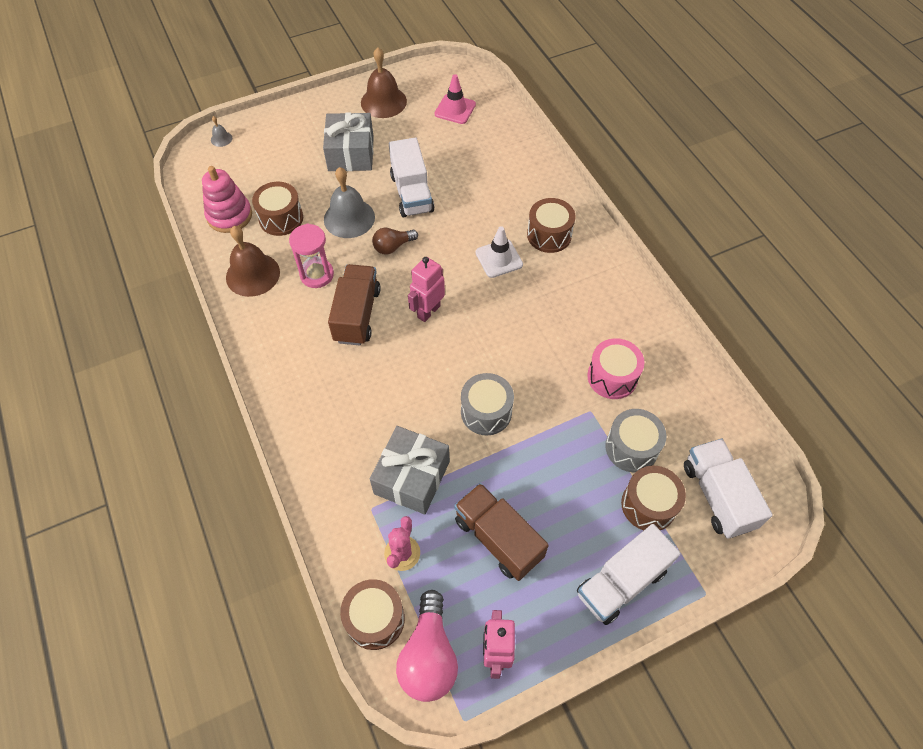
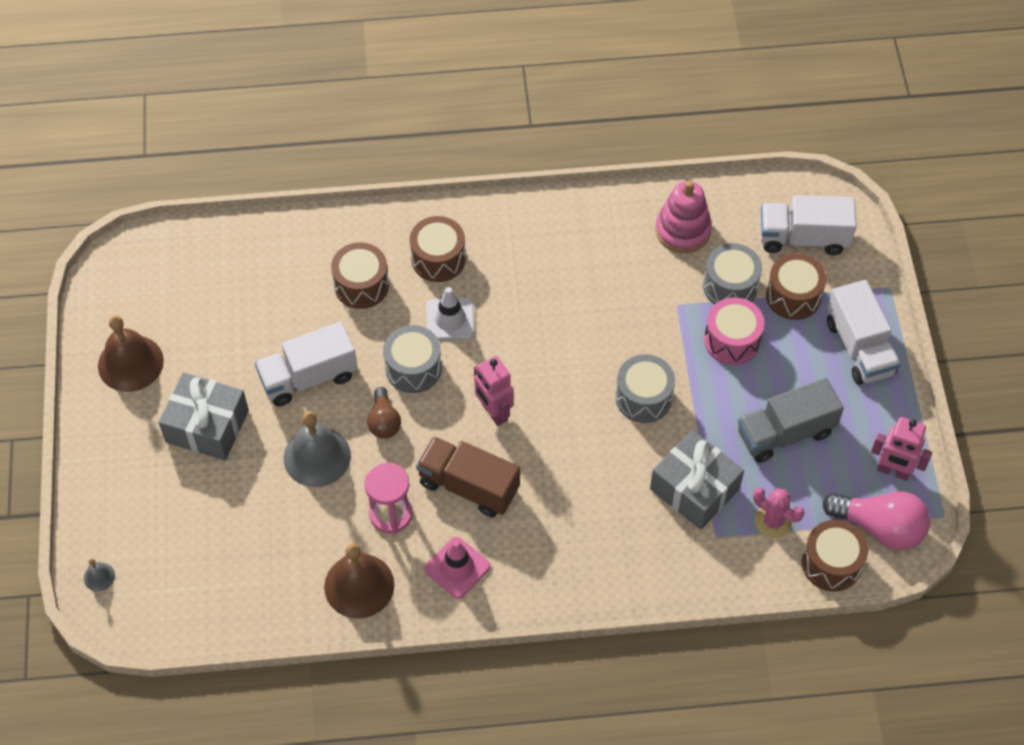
camera: 70 degrees left, 0 degrees up
pink stacking toy [202,166,252,233] -> pink stacking toy moved to [655,181,712,253]
brown drum [252,182,303,236] -> brown drum moved to [331,242,389,309]
white truck [389,137,435,217] -> white truck turned 150 degrees clockwise [255,322,358,406]
pink traffic cone [435,74,476,124] -> pink traffic cone moved to [424,537,490,599]
brown truck [454,483,549,581] -> grey truck [738,378,844,463]
pink drum [587,338,644,399] -> pink drum moved to [704,297,765,365]
none -> grey drum [383,325,442,393]

